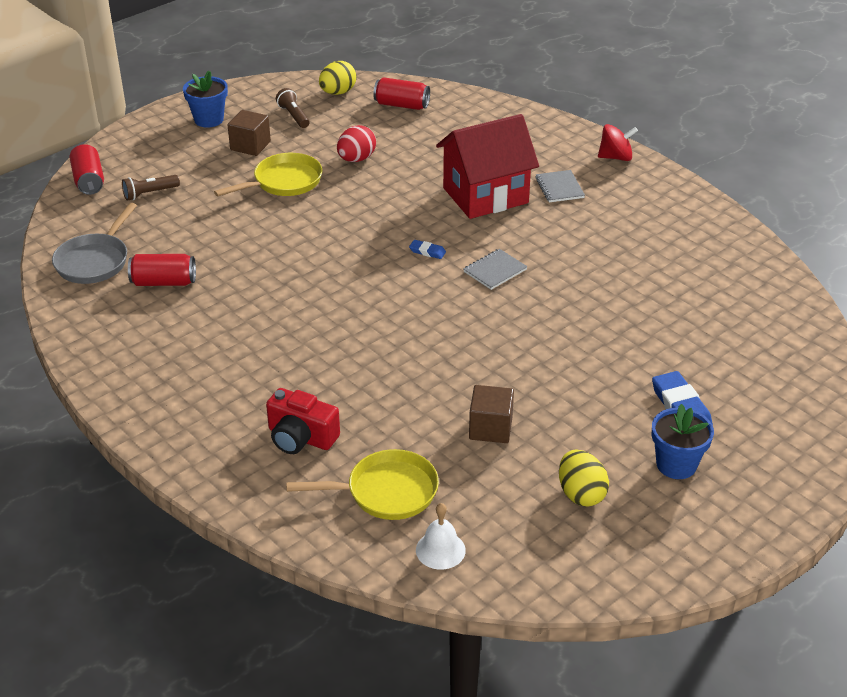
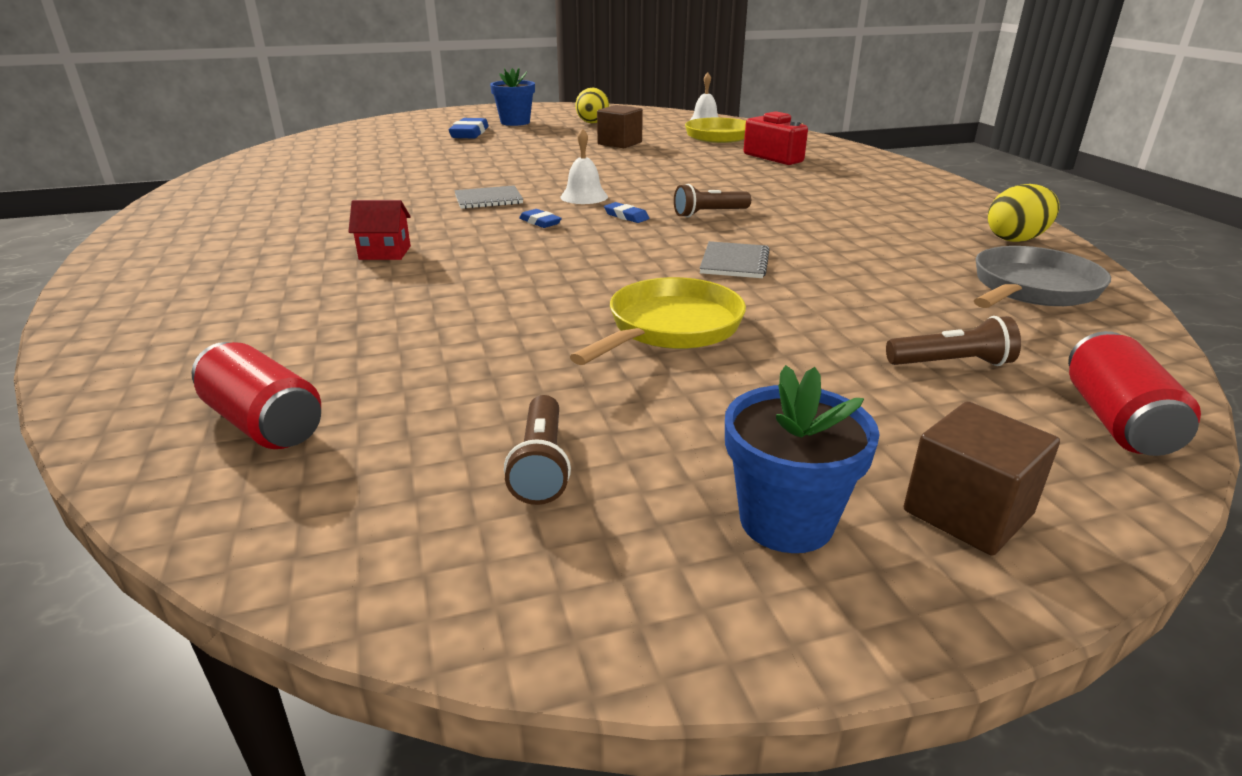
camera: 155 degrees left, 10 degrees down
red can [128,254,196,286] -> none
yellow pan [214,153,323,197] -> yellow pan turned 135 degrees clockwise [570,277,746,365]
brown cube [228,110,271,156] -> brown cube moved to [904,401,1060,556]
yellow egg [319,61,357,95] -> yellow egg moved to [988,184,1059,242]
red egg [337,125,376,162] -> none
red house [436,114,539,219] -> red house [348,200,411,260], size x0.40
grey notebook [535,170,585,202] -> grey notebook moved to [700,241,769,278]
red spinning top [598,124,638,161] -> none
none -> white bell [560,128,608,204]
none -> blue eraser [604,202,650,223]
none -> brown flashlight [674,184,751,218]

